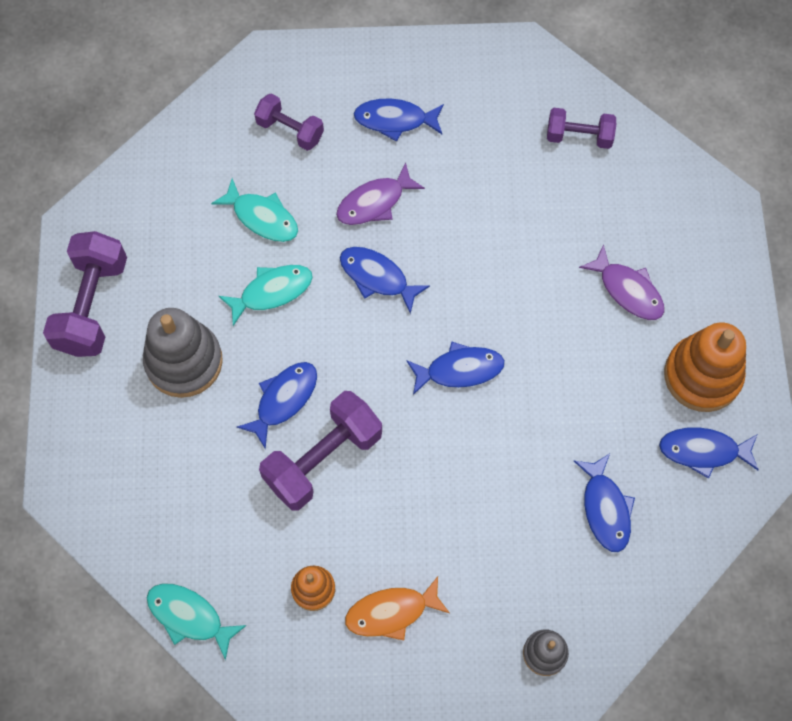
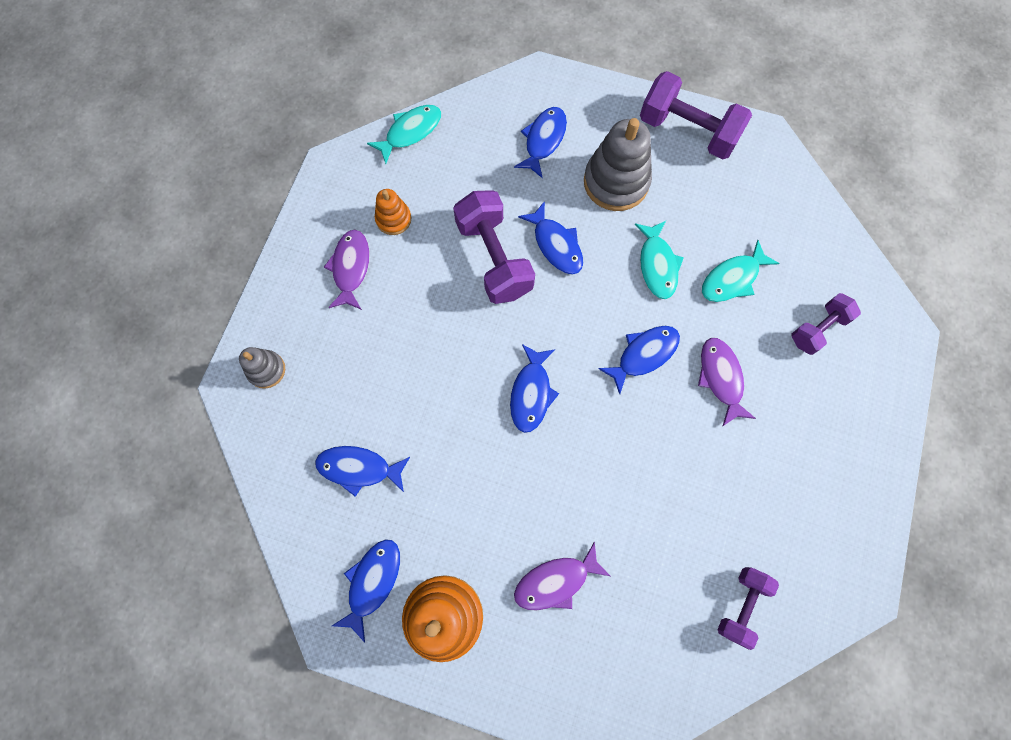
camera: 110 degrees right, 5 degrees up
orange fish [345,576,450,640] -> purple fish [324,230,369,310]
blue fish [354,99,444,142] -> blue fish moved to [514,107,567,178]

